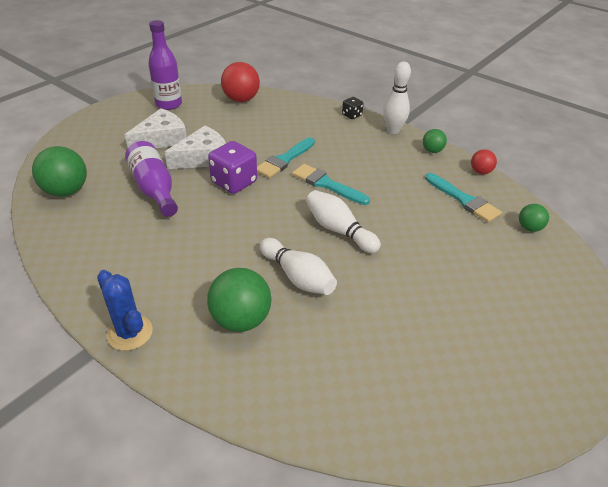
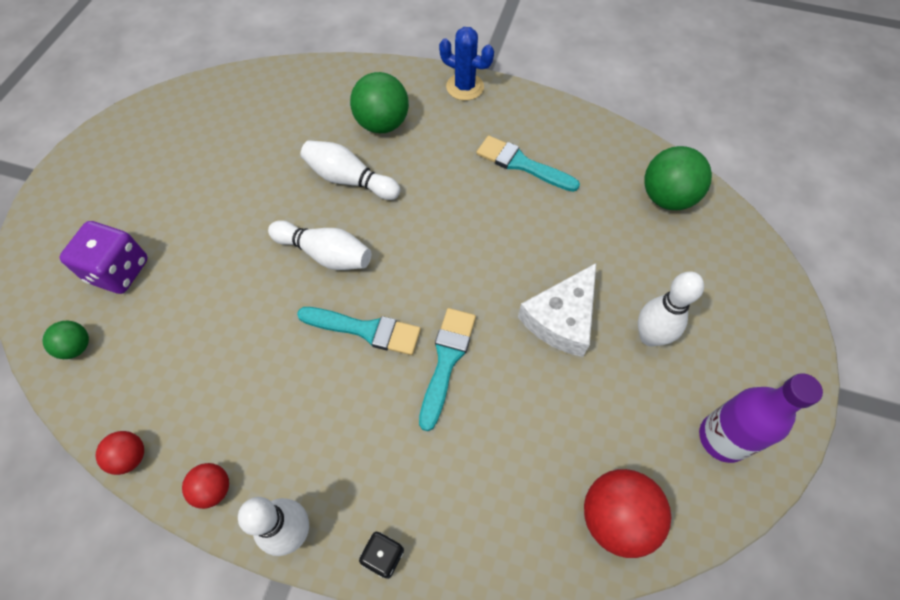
camera: 160 degrees right, 20 degrees up
white cheese [125,108,187,148] -> white bowling pin [638,271,704,346]
purple bottle [125,141,178,217] -> none
purple dice [208,141,257,194] -> purple dice moved to [59,221,148,294]
green ball [423,129,447,153] -> red ball [182,463,229,509]
turquoise brush [425,173,502,223] -> turquoise brush moved to [476,135,580,192]

